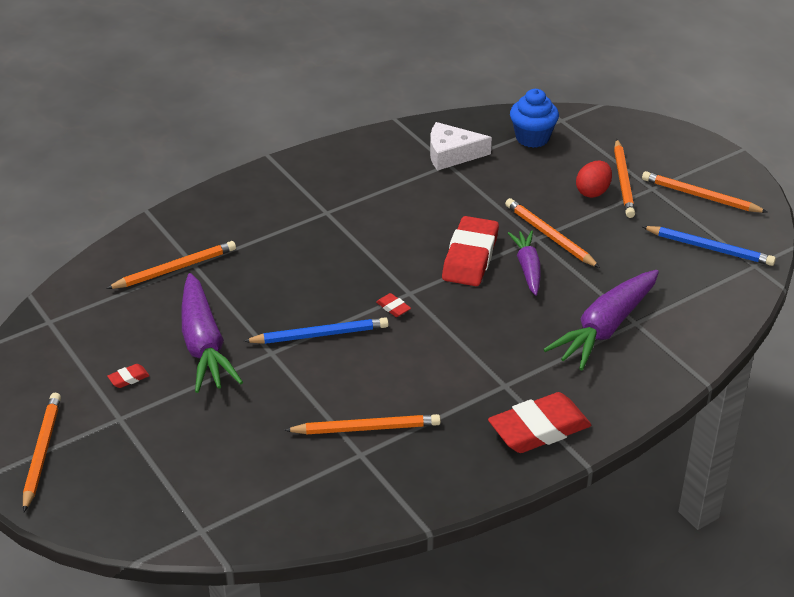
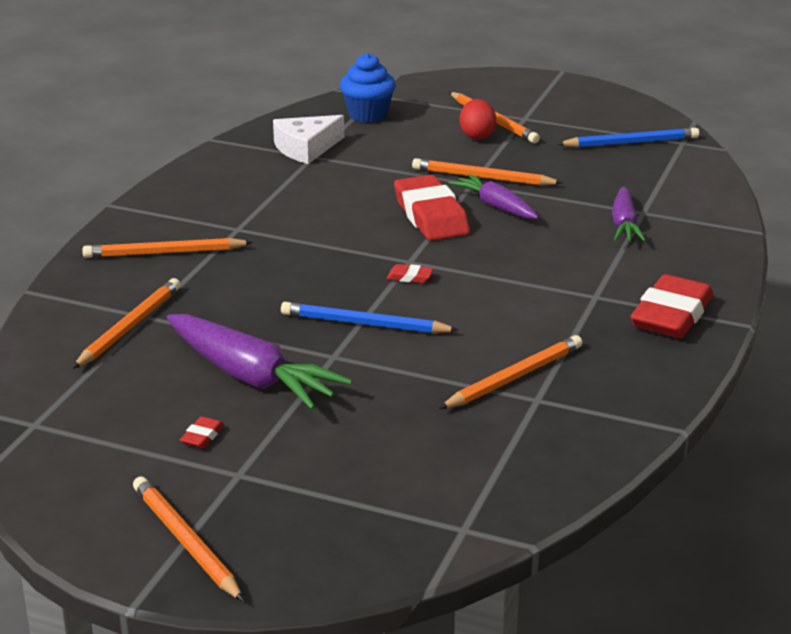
camera: 35 degrees left, 10 degrees down
blue pencil [244,317,389,344] -> blue pencil turned 120 degrees counterclockwise [281,302,458,333]
purple carrot [543,270,659,370] -> purple carrot [612,187,646,242], size x0.60
orange pencil [642,171,768,213] -> orange pencil moved to [82,238,253,258]

